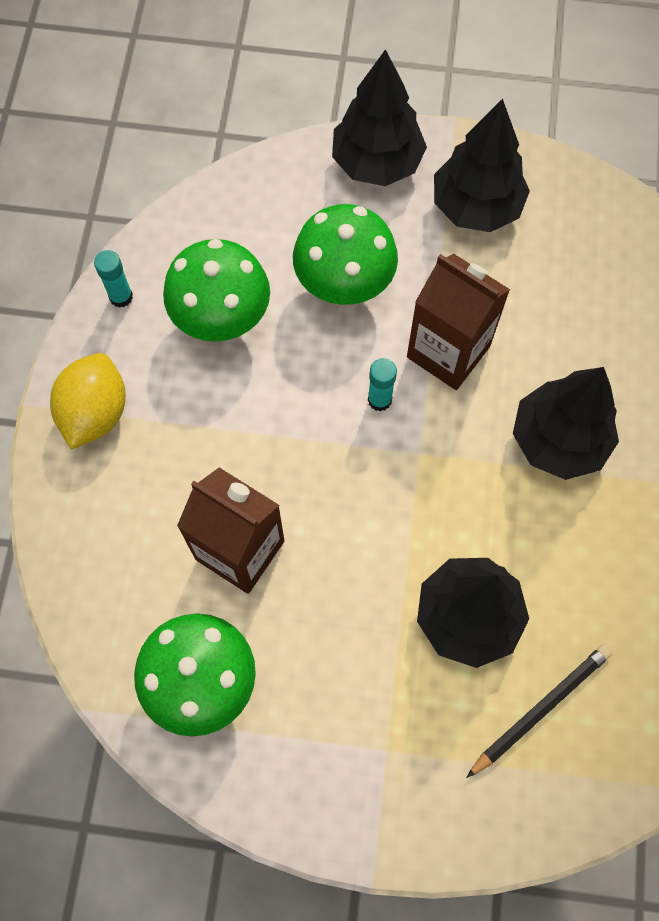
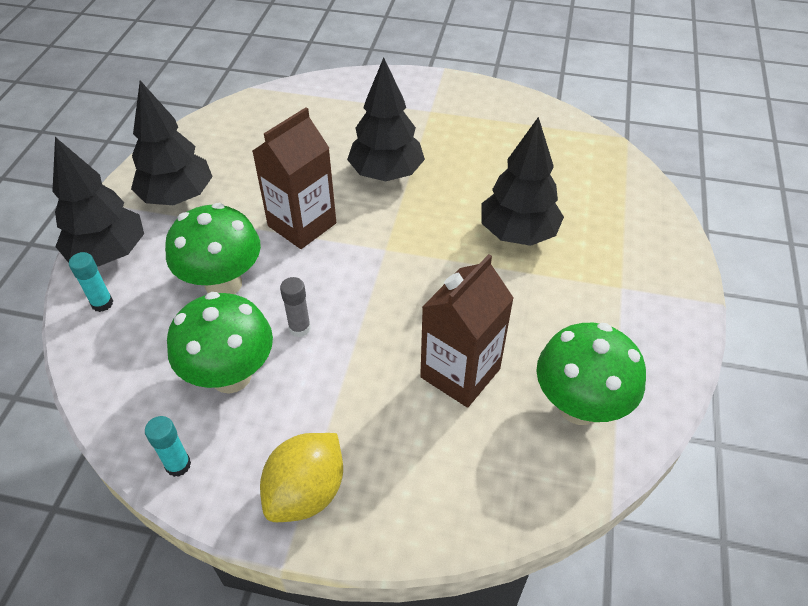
camera: 85 degrees left, 20 degrees down
yellow lemon [50,353,126,449] -> yellow lemon turned 75 degrees counterclockwise [260,433,343,522]
turquoise glue stick [368,358,397,411] -> turquoise glue stick moved to [69,252,113,312]
black pencil [466,644,613,778] -> none
none -> grey glue stick [280,277,311,337]

